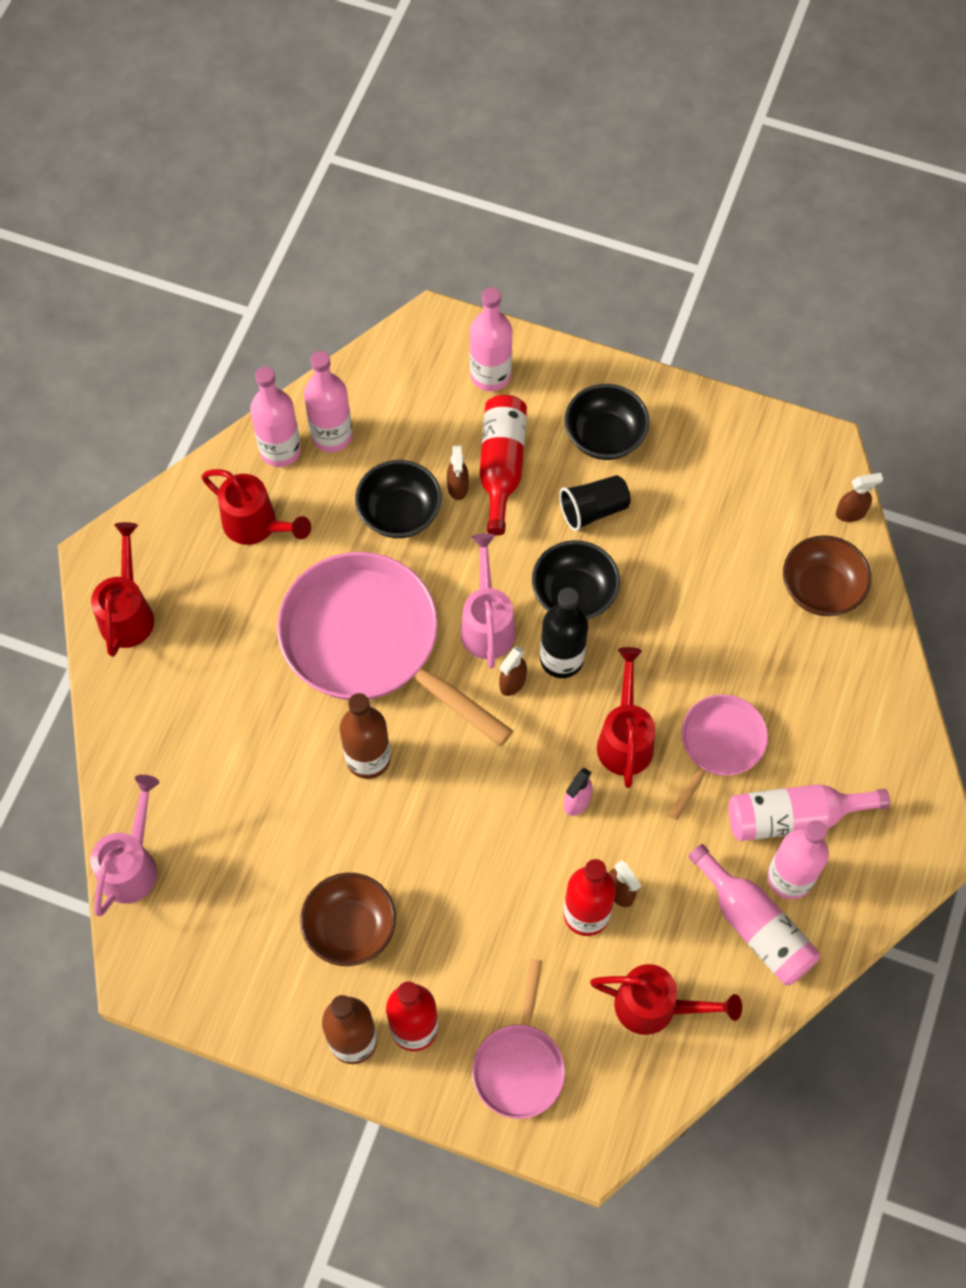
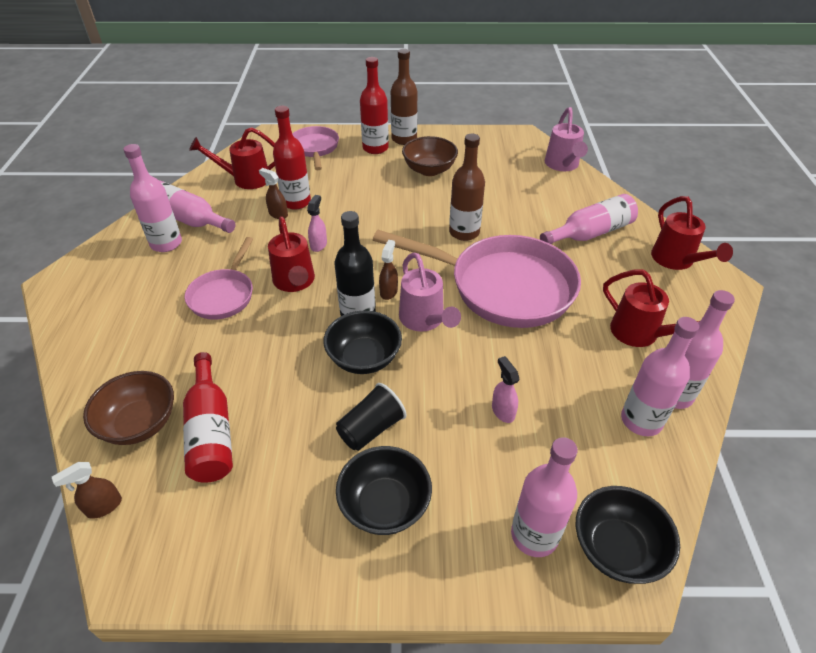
camera: 160 degrees right, 20 degrees down
red watering can [201,469,311,545] -> red watering can turned 150 degrees counterclockwise [603,270,699,347]
black bowl [355,460,442,538] -> black bowl moved to [576,486,680,584]
brown spray bottle [447,446,469,500] -> pink spray bottle [492,356,519,423]
red bottle [479,395,527,536] -> red bottle moved to [183,352,233,483]
pink bottle [728,784,890,841] -> pink bottle moved to [540,194,638,244]

